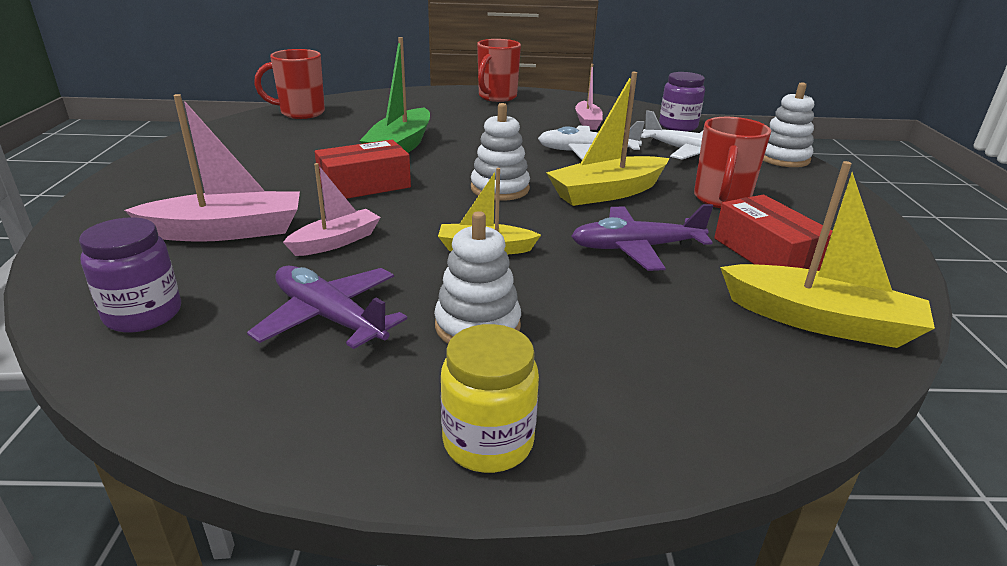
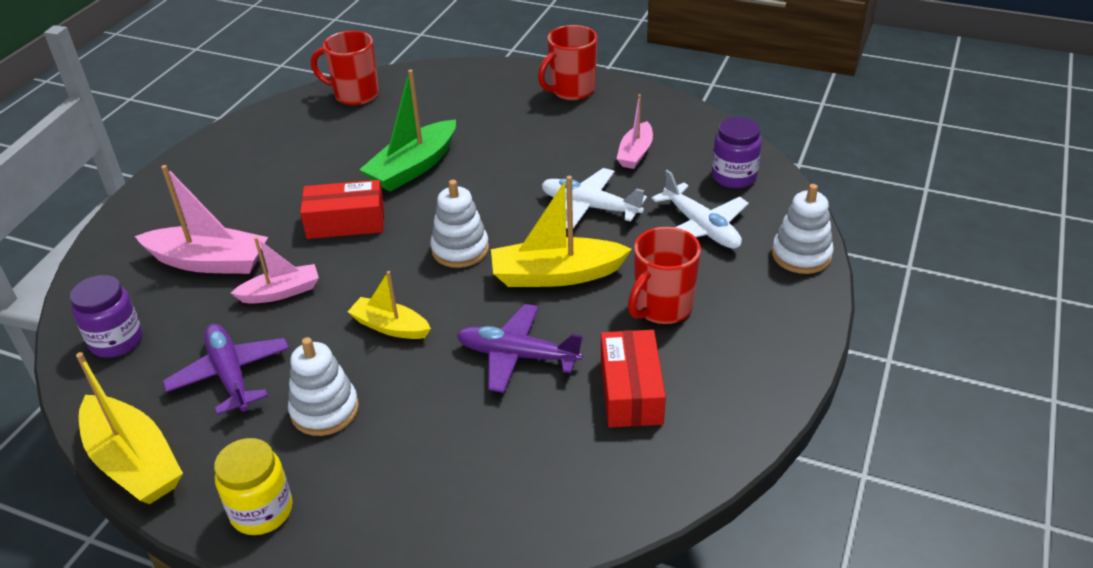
camera: 25 degrees right, 10 degrees up
yellow boat [720,161,935,348] -> yellow boat moved to [76,352,183,504]

